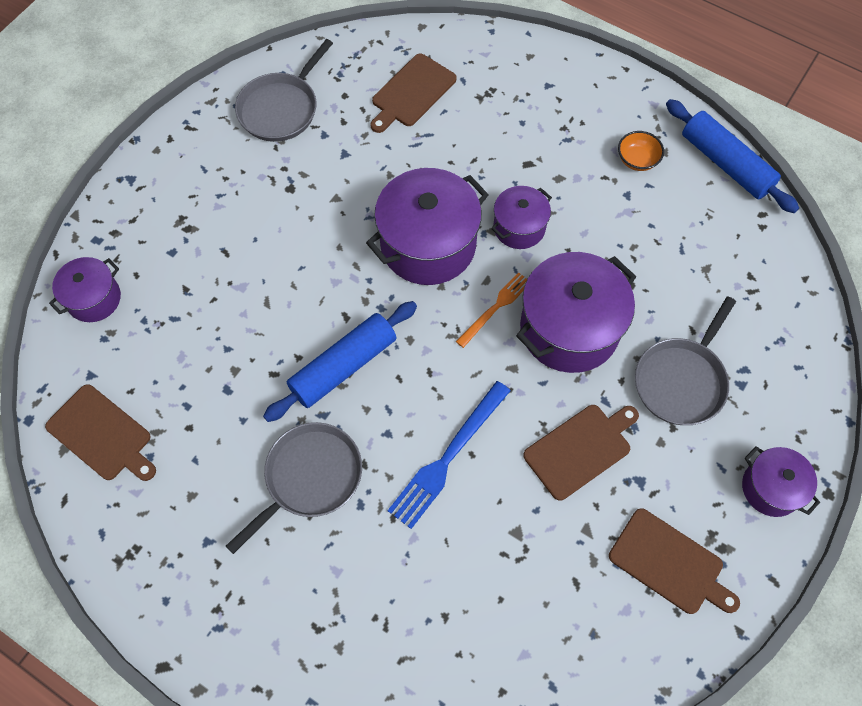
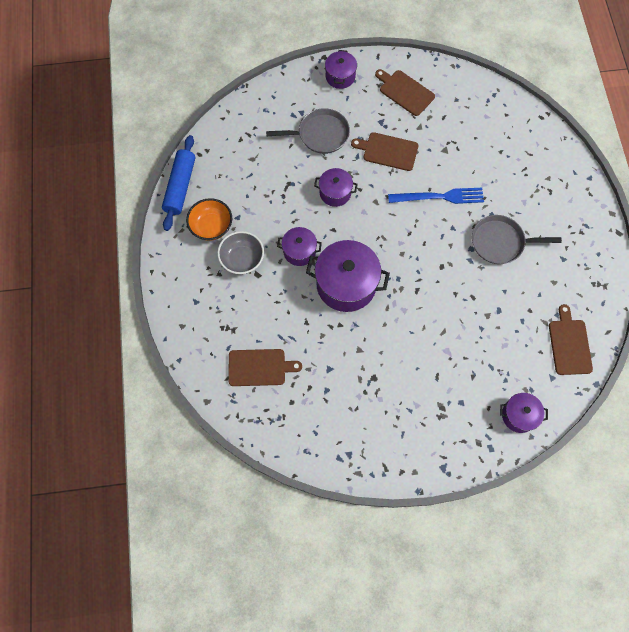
camera: 130 degrees left, 5 degrees up
grey pan [235,39,333,142] -> none
blue rolling pin [263,301,417,422] -> none
orange fork [456,272,527,348] -> none
purple pot [516,252,636,373] -> purple pot [314,168,357,207], size x0.55
brown cutting board [609,508,740,614] -> brown cutting board turned 45 degrees counterclockwise [375,69,435,116]
orange bowl [618,131,664,171] -> orange bowl [186,198,232,241], size x1.55
none -> grey bowl [217,231,264,274]

